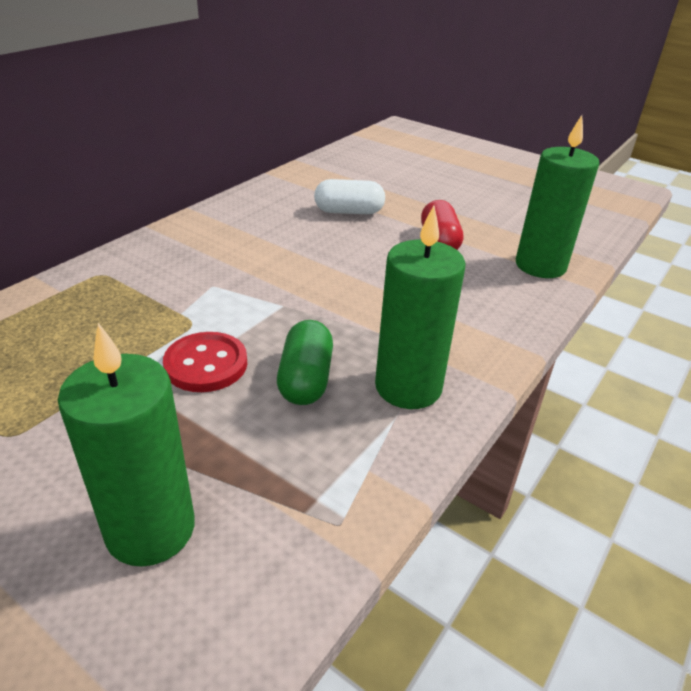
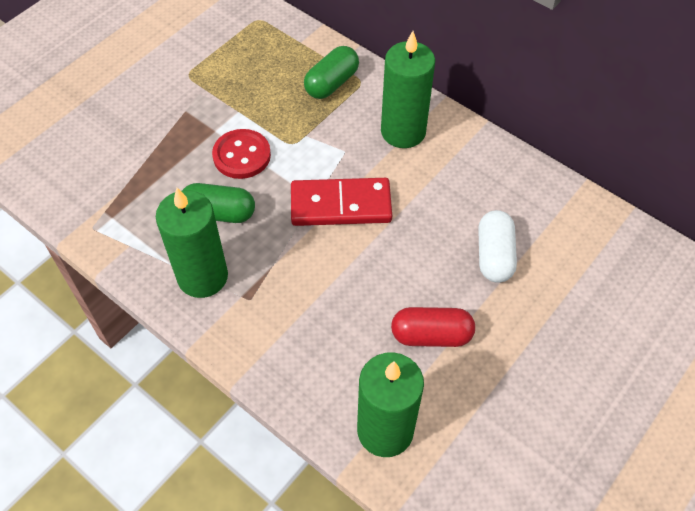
camera: 95 degrees right, 20 degrees up
green candle [58,323,195,567] -> green candle moved to [381,31,435,148]
none -> red domino [291,178,392,226]
none -> green capsule [304,46,359,99]

